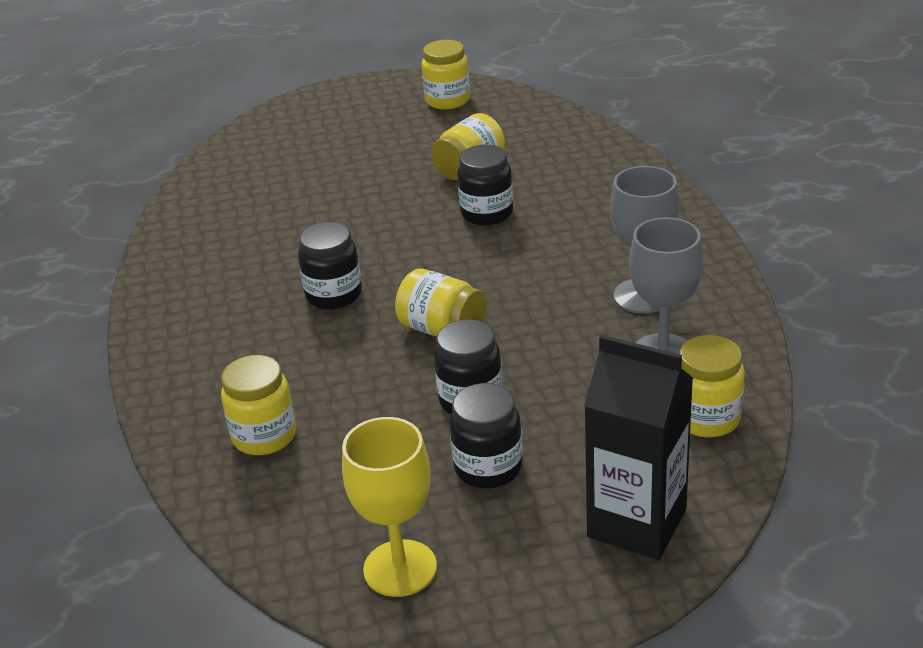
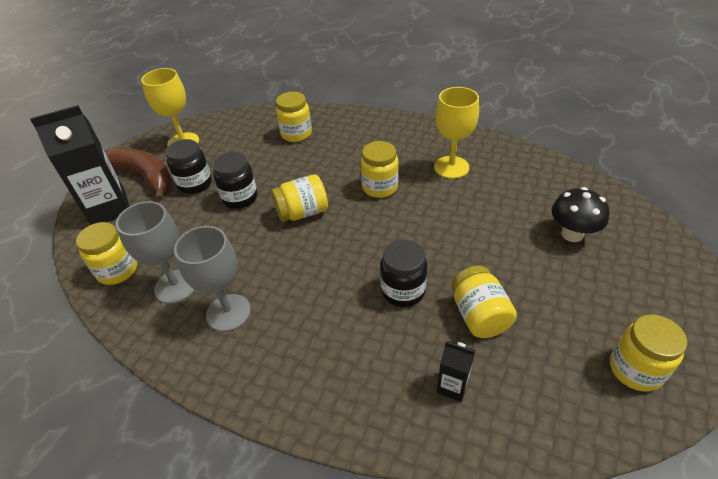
camera: 125 degrees right, 10 degrees up
black jar [298,222,362,309] -> yellow jar [360,141,399,198]
none -> brown banana [105,147,172,201]
none -> yellow goblet [434,87,479,179]
none -> black carton [437,341,475,402]
none -> black mushroom [552,187,610,242]

